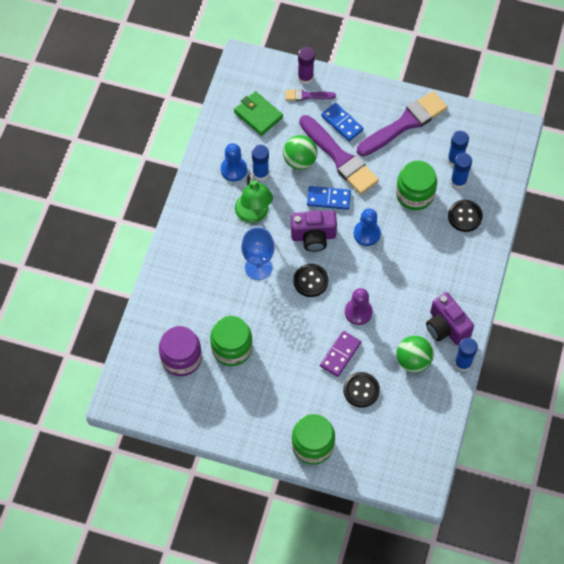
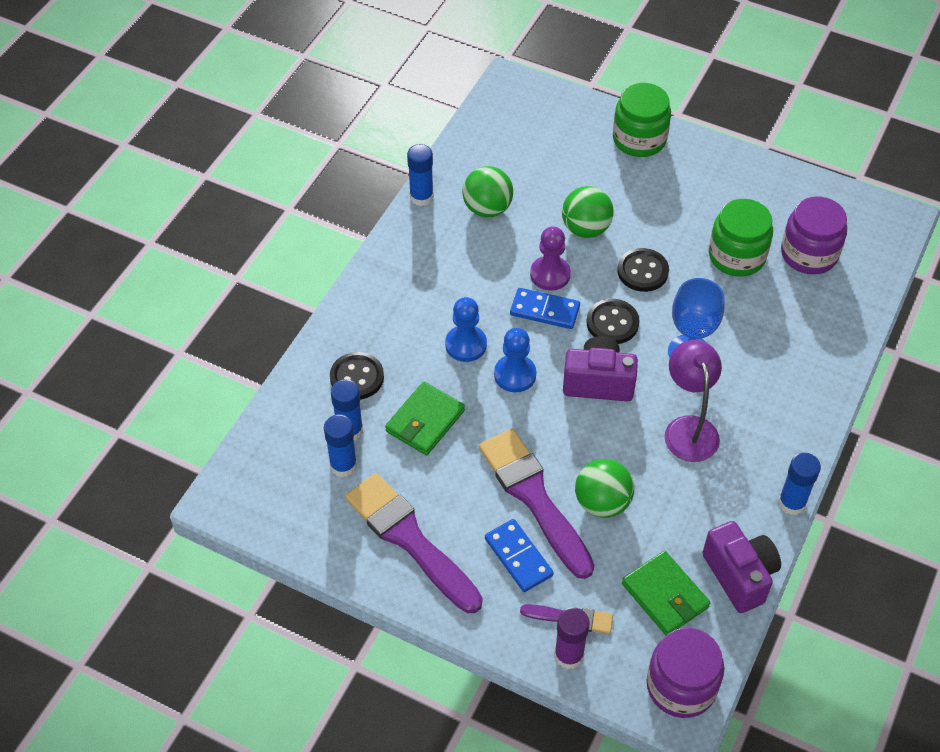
camera: 170 degrees left, 10 degrees down
blue pawn [221,143,247,181] -> blue pawn moved to [445,297,487,362]
green lamp [235,174,273,223] -> purple lamp [665,340,722,462]
blue glue stick [252,145,269,181] -> blue glue stick moved to [778,453,821,515]
blue domino [307,186,351,210] -> blue domino moved to [510,288,580,329]
purple domino [320,331,361,377] -> green ball [562,186,614,238]
black button [343,372,380,408] -> black button moved to [617,248,669,292]
purple brush [357,91,448,156] -> purple brush turned 75 degrees clockwise [345,473,483,613]
green jar [396,161,437,210] -> green wallet [385,382,465,455]
purple camera [426,292,474,345] -> purple camera moved to [702,521,781,613]
none -> purple jar [647,628,724,718]

